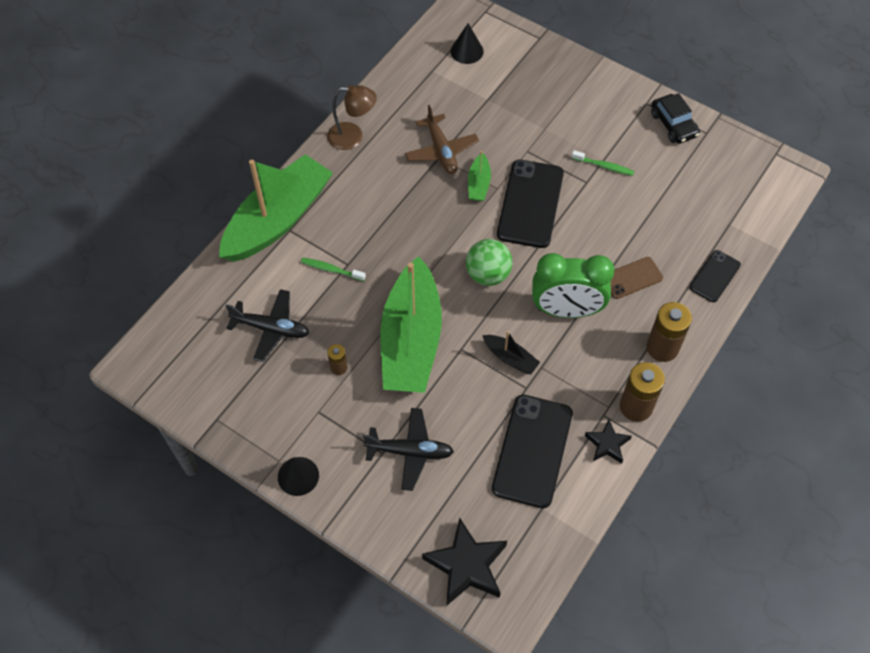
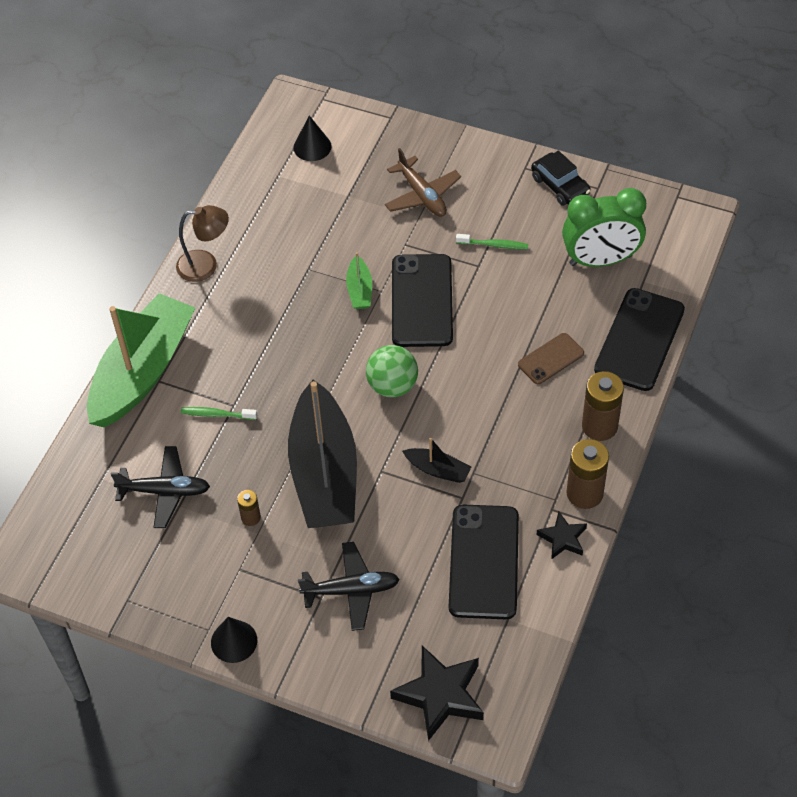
camera: 10 degrees left, 5 degrees down
green boat [380,256,442,393] -> black boat [288,380,357,528]
brown plane [405,105,479,174] -> brown plane moved to [385,148,461,217]
green clock [532,253,615,318] -> green clock moved to [562,188,646,267]
black phone [690,250,741,302] -> black phone [594,288,685,391], size x1.82

